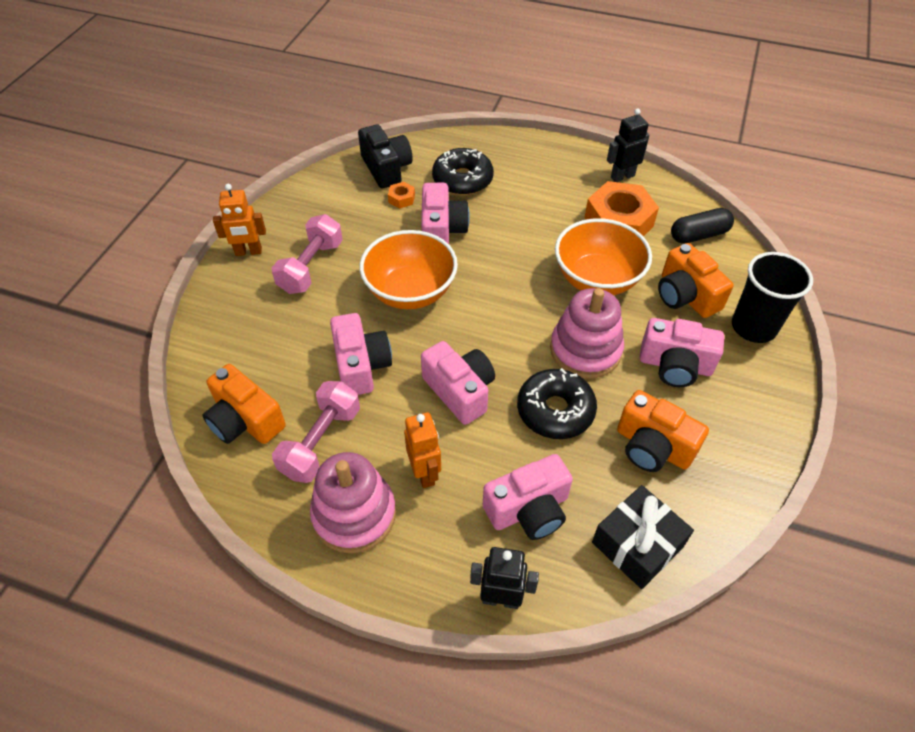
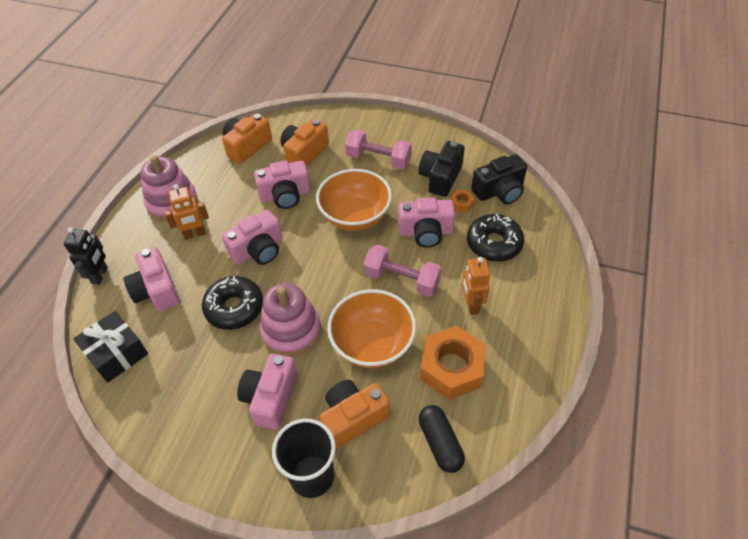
camera: 90 degrees right, 0 degrees up
orange robot [213,184,266,256] -> orange robot moved to [462,257,490,315]
pink dumbbell [272,381,360,483] -> pink dumbbell moved to [364,244,442,297]
black robot [607,108,650,182] -> none
orange camera [617,390,709,472] -> orange camera moved to [280,119,329,166]
none -> black camera [418,141,465,197]

